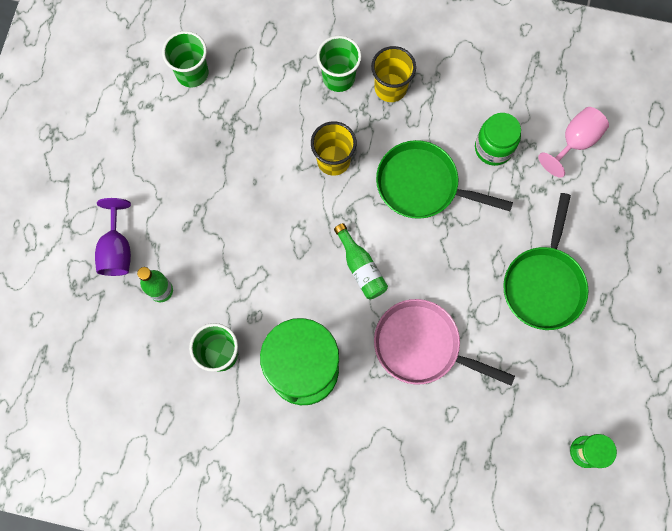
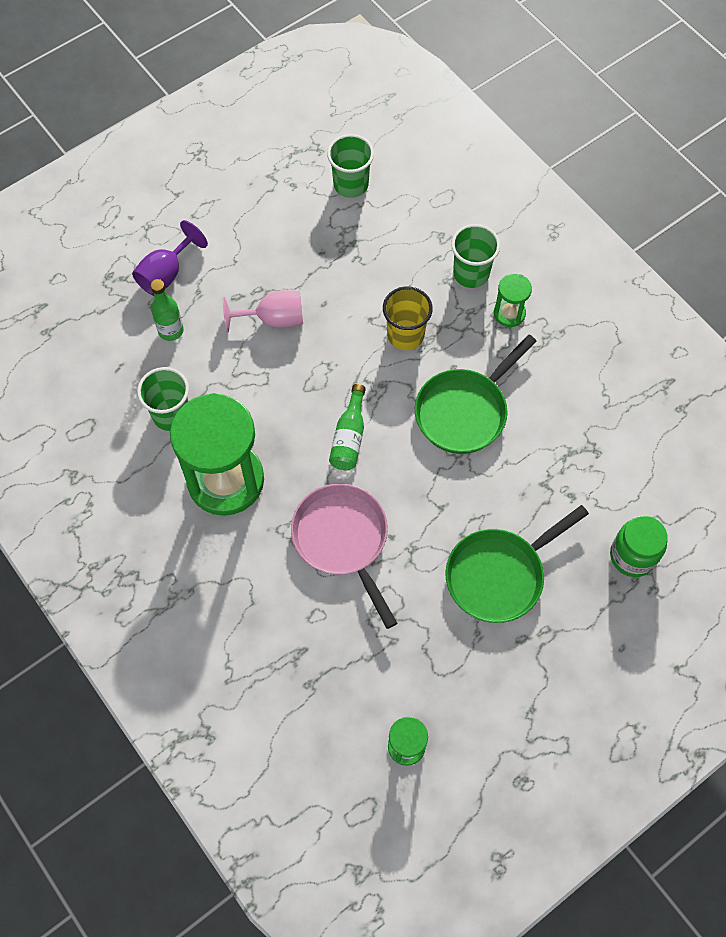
camera: 40 degrees right, 10 degrees down
yellow cup [371,46,416,102] -> green hourglass [494,273,532,327]
green pan [376,140,513,219] -> green pan turned 105 degrees counterclockwise [415,335,537,454]
green jar [475,113,521,166] -> green jar moved to [610,516,668,577]
pink goblet [538,107,609,178] -> pink goblet moved to [223,290,303,333]

